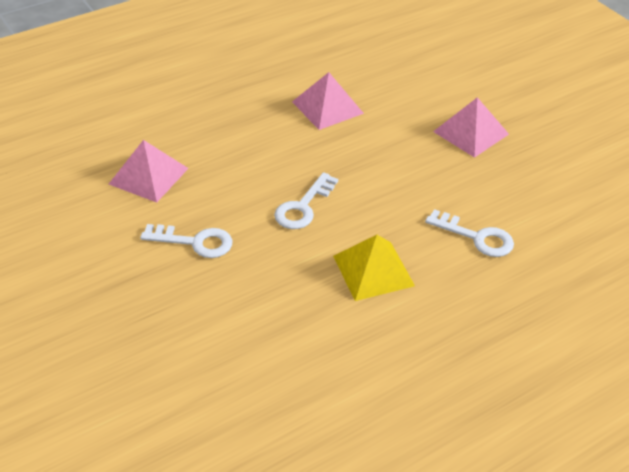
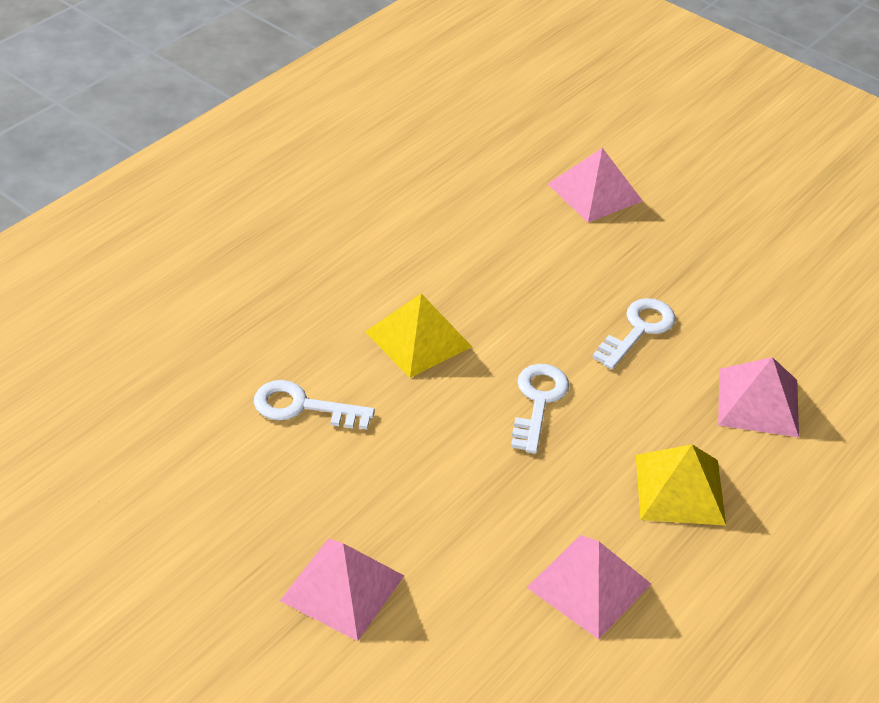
camera: 160 degrees right, 0 degrees up
white key [140,224,232,258] -> white key turned 135 degrees clockwise [592,298,676,369]
none -> pink pyramid [548,148,643,223]
none -> yellow pyramid [636,444,726,525]

